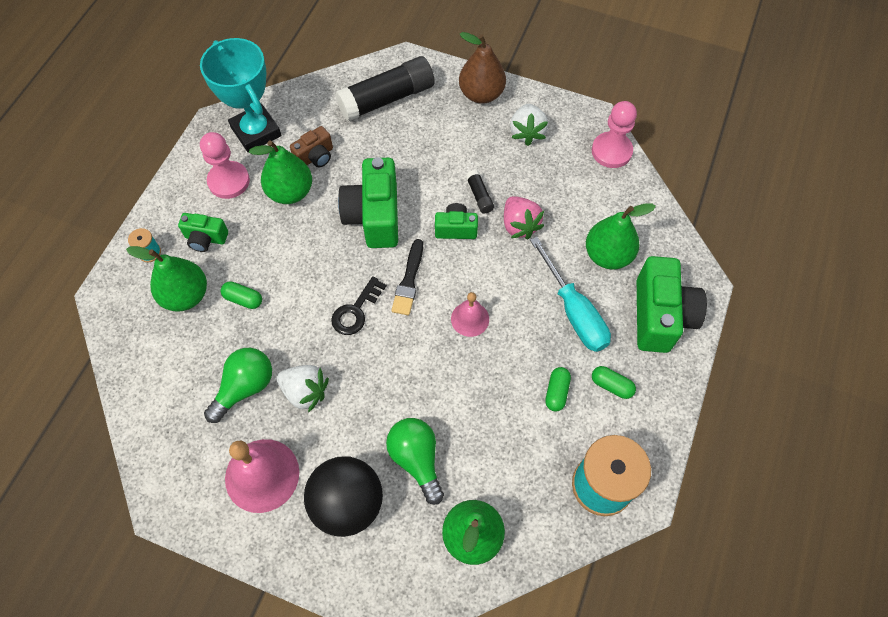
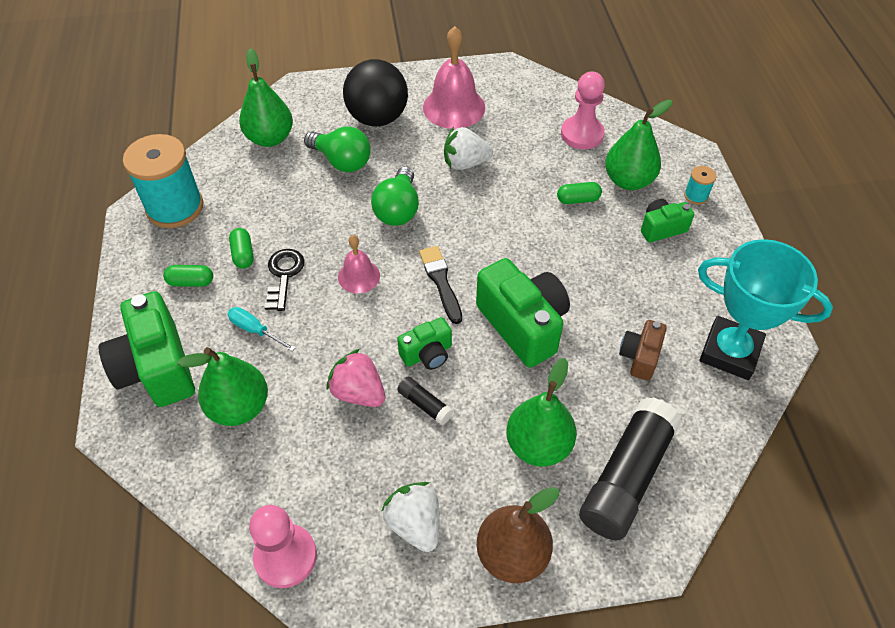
camera: 150 degrees right, 10 degrees down
pink pawn [200,132,250,199] -> pink pawn moved to [561,71,605,149]
green light bulb [204,348,272,423] -> green light bulb moved to [371,166,419,226]
green pear [249,140,312,204] -> green pear moved to [506,358,577,467]
black key [331,276,387,335] -> black key moved to [265,249,305,311]
turquoise screwdriver [530,237,611,352] -> turquoise screwdriver [227,307,295,351], size x0.52

